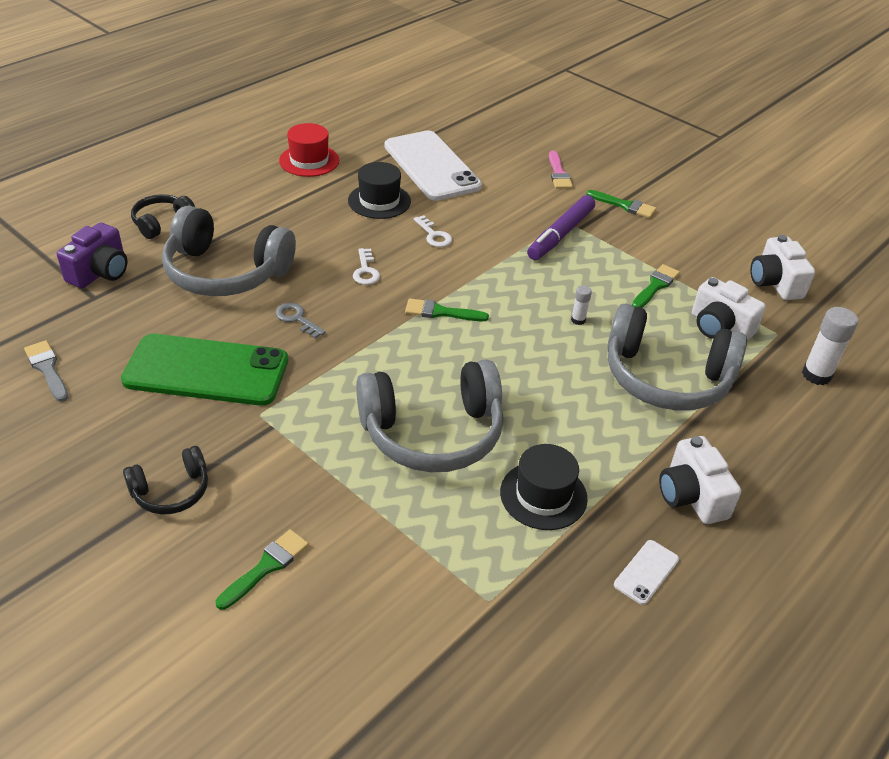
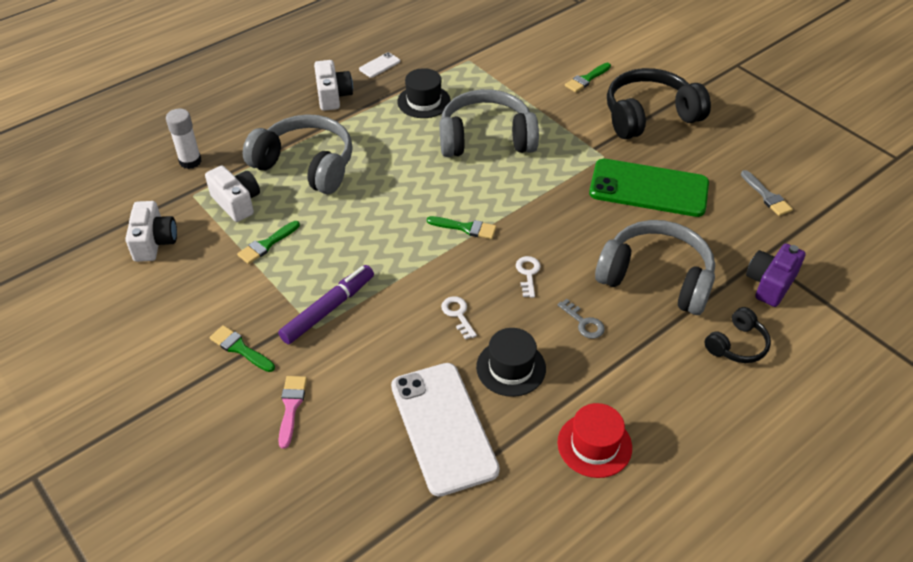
camera: 170 degrees left, 5 degrees up
black headphones [123,446,208,514] -> black headphones [607,68,711,139], size x1.97
grey key [275,303,326,339] -> grey key moved to [558,299,605,339]
white glue stick [571,285,592,325] -> none

